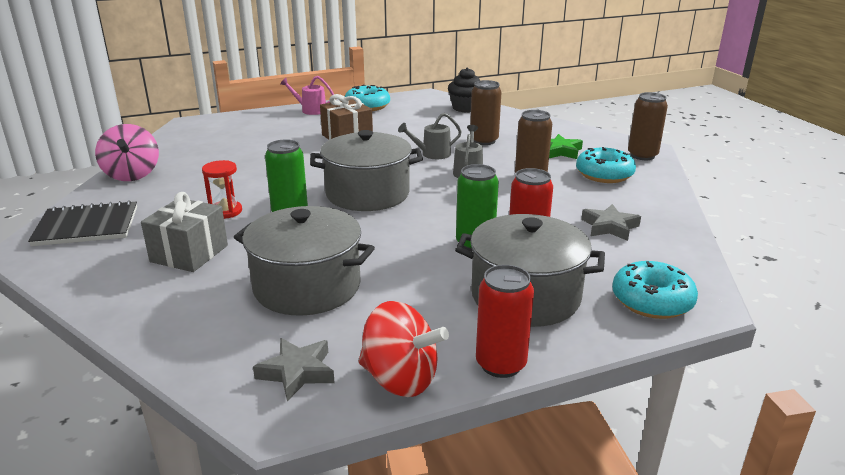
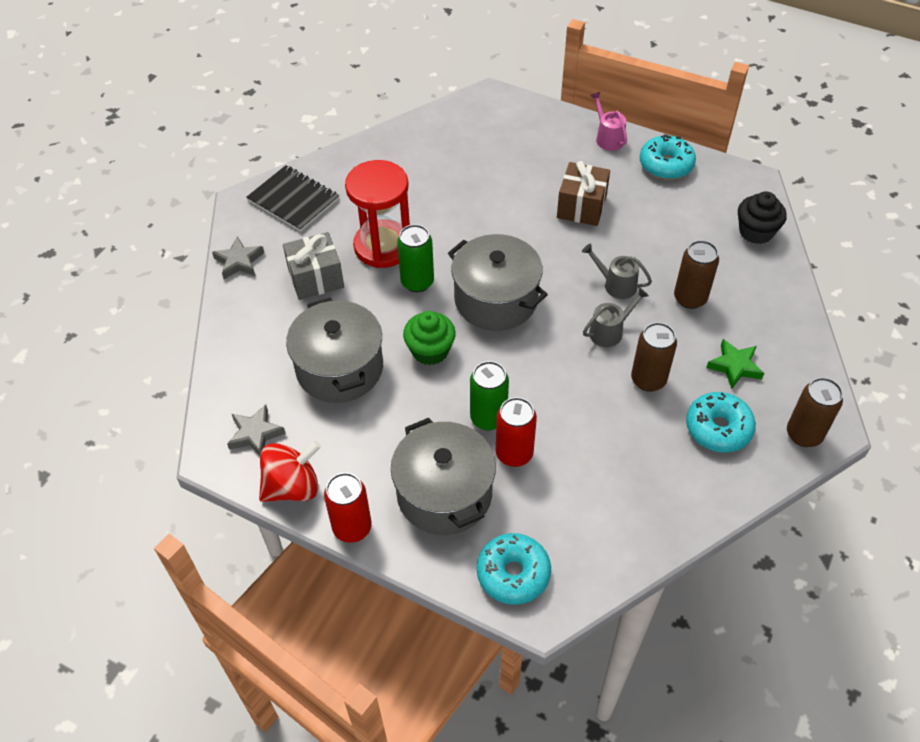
camera: 50 degrees right, 25 degrees up
pink spinning top [95,124,159,181] -> none
red hourglass [202,160,242,219] -> red hourglass [345,160,410,268], size x2.01
red spinning top [359,301,449,397] -> red spinning top turned 105 degrees counterclockwise [259,441,321,502]
grey star [581,204,641,241] -> grey star moved to [212,236,264,279]
none -> green cupcake [403,311,456,365]

